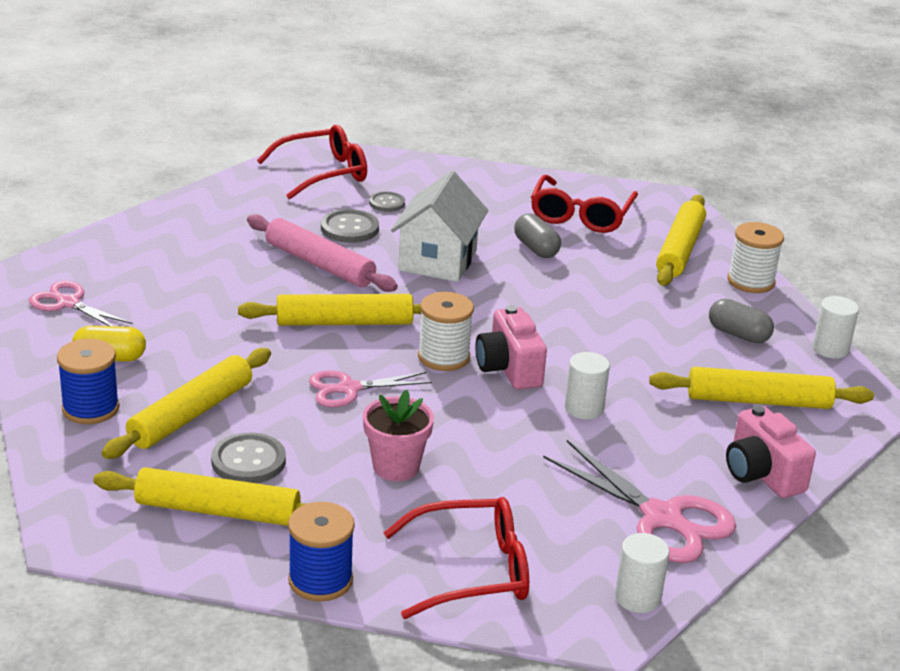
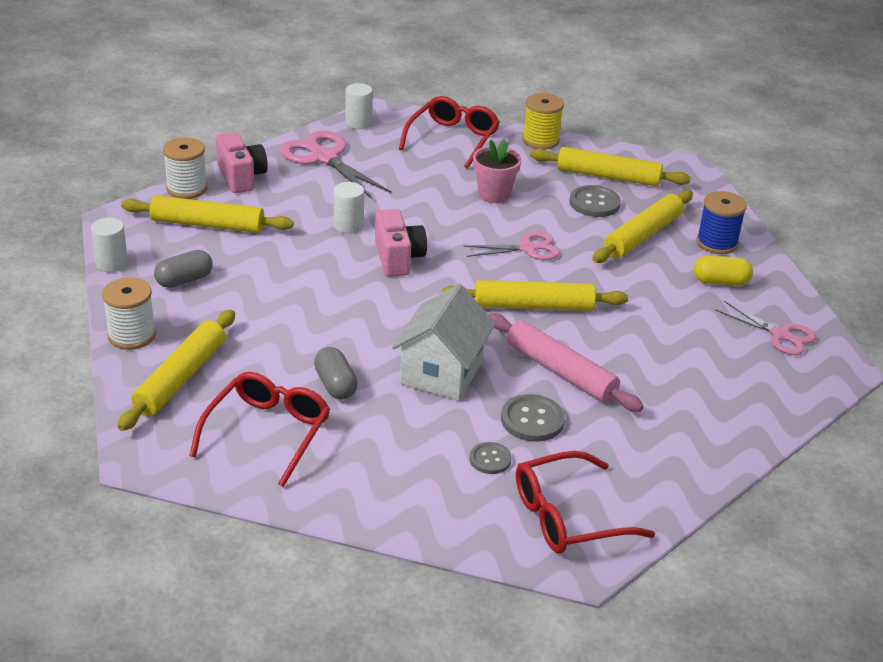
camera: 175 degrees left, 5 degrees up
blue spool [288,502,355,602] -> yellow spool [522,93,564,150]
red glasses [383,497,529,619] -> red glasses turned 120 degrees clockwise [399,96,500,169]
white spool [418,292,474,371] -> white spool moved to [163,137,207,199]
grey capsule [709,299,774,343] -> grey capsule turned 75 degrees counterclockwise [154,250,213,288]

